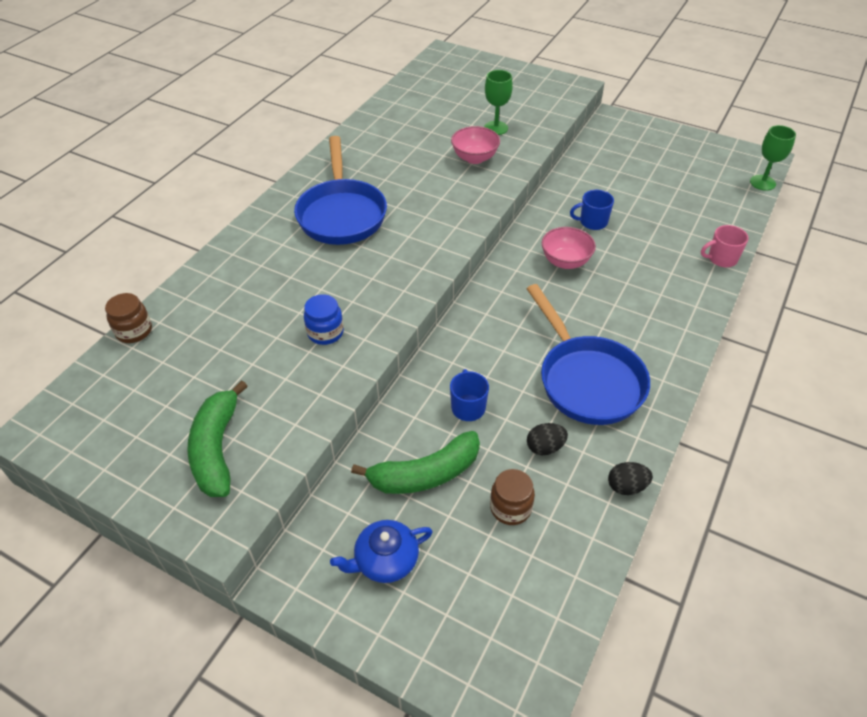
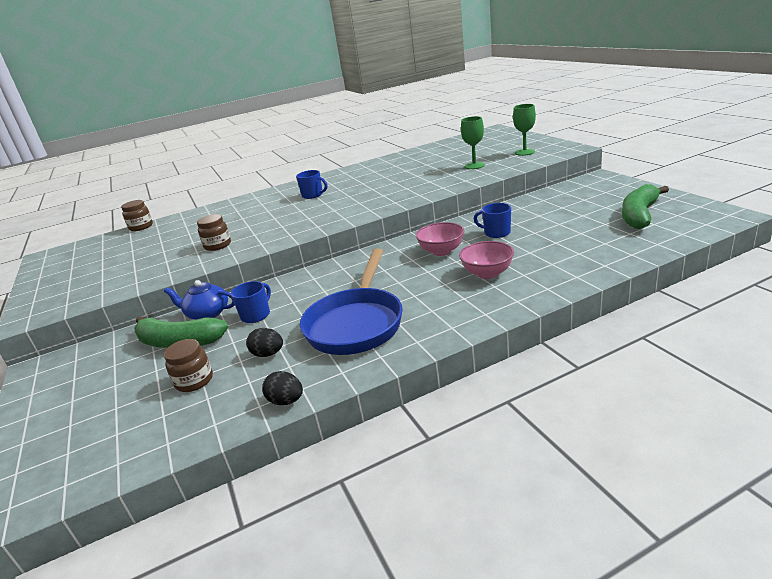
camera: 40 degrees right, 20 degrees down
green banana [187,380,248,497] -> green banana moved to [622,184,669,229]
blue pan [294,136,387,245] -> blue mug [296,170,327,199]
blue jar [304,294,344,345] -> brown jar [197,214,231,251]
blue teapot [330,520,433,583] -> blue teapot moved to [164,280,235,320]
pink bowl [451,126,500,164] -> pink bowl moved to [459,241,514,279]
pink mug [701,225,748,267] -> none
green goblet [750,125,796,191] -> green goblet moved to [513,104,536,156]

